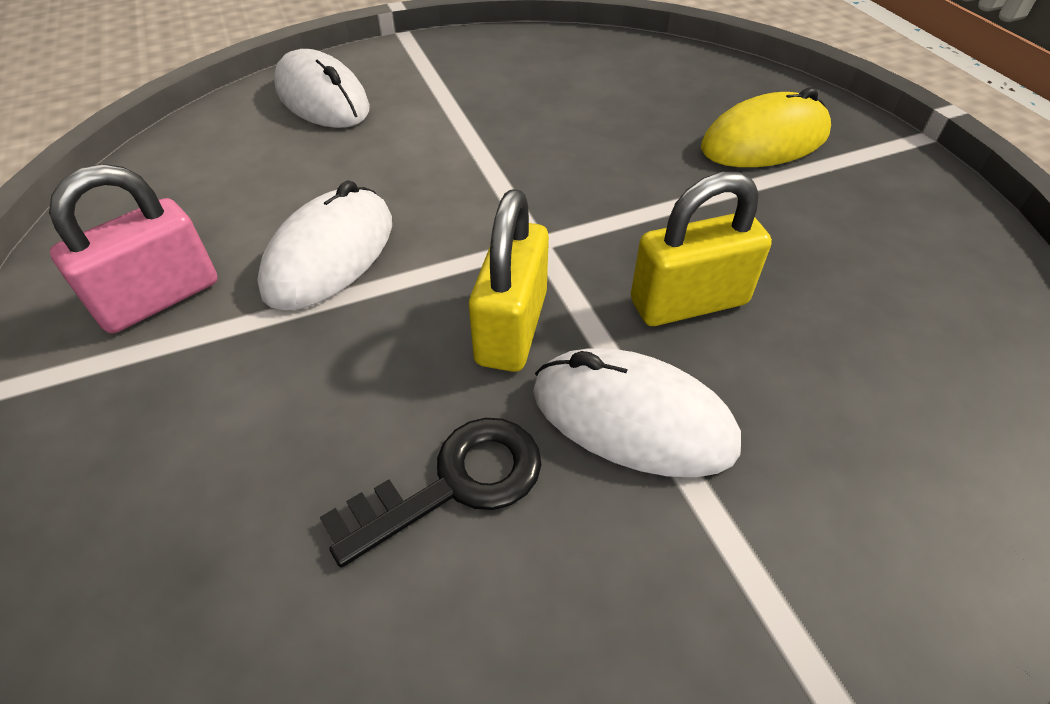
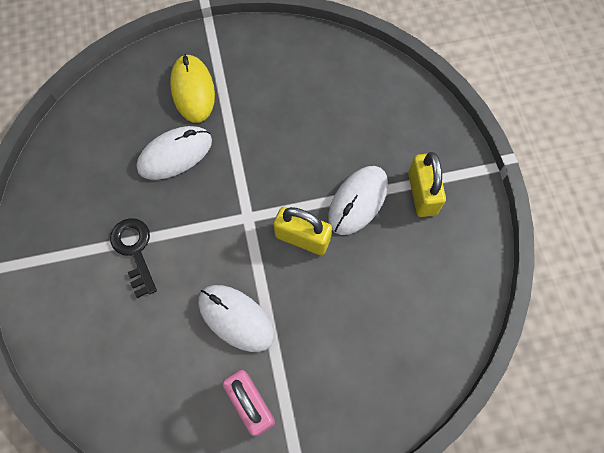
camera: 80 degrees left, 20 degrees up
white mouse [274,49,370,128] -> white mouse moved to [137,126,212,180]
black key [319,418,541,567] -> black key moved to [110,218,157,298]
yellow padlock [631,172,772,326] -> yellow padlock moved to [408,152,446,217]

